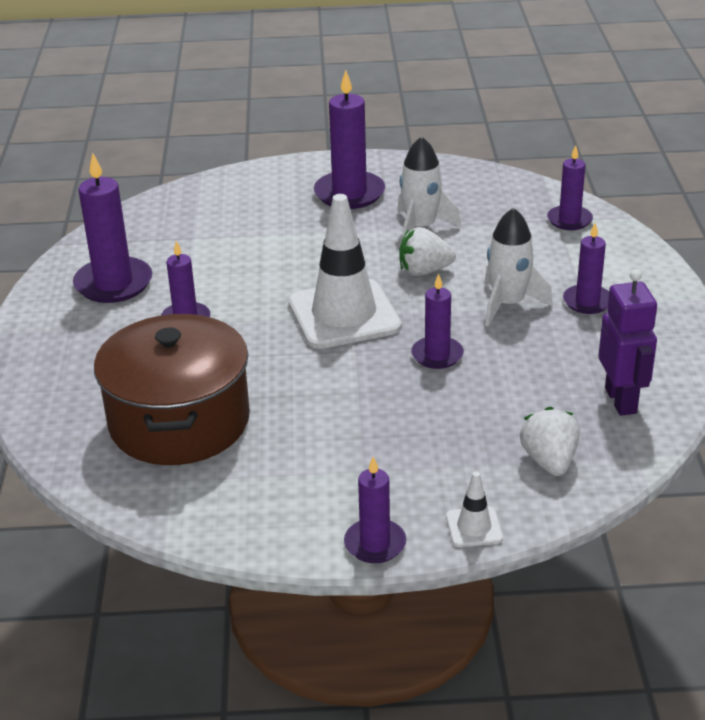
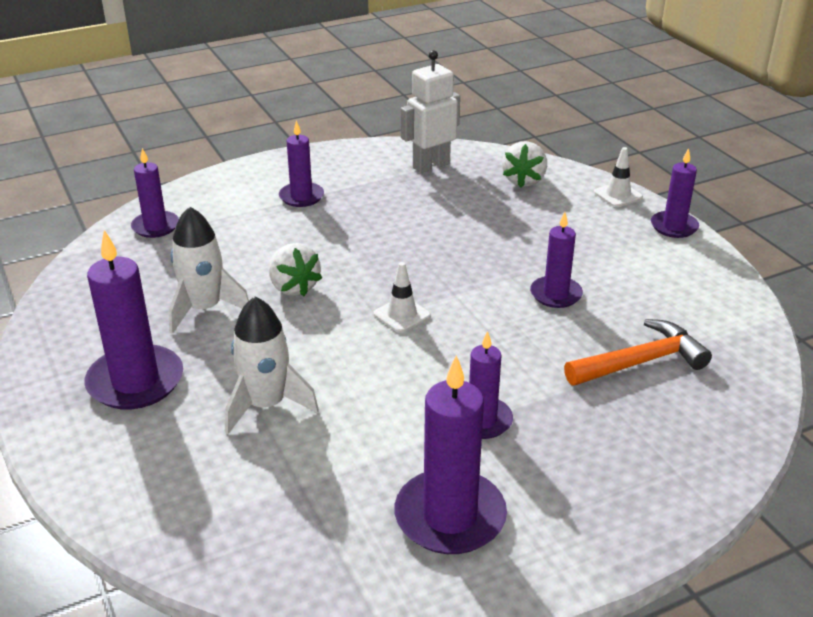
camera: 115 degrees left, 0 degrees up
brown pot [94,314,250,465] -> orange hammer [564,319,712,386]
white traffic cone [289,194,401,349] -> white traffic cone [374,262,431,333], size x0.43
purple candle [411,274,464,369] -> purple candle moved to [530,212,583,308]
white rocket [484,207,553,326] -> white rocket moved to [225,296,319,434]
white strawberry [520,407,579,476] -> white strawberry turned 45 degrees counterclockwise [502,141,547,188]
purple robot [598,269,657,416] -> white robot [401,50,460,173]

